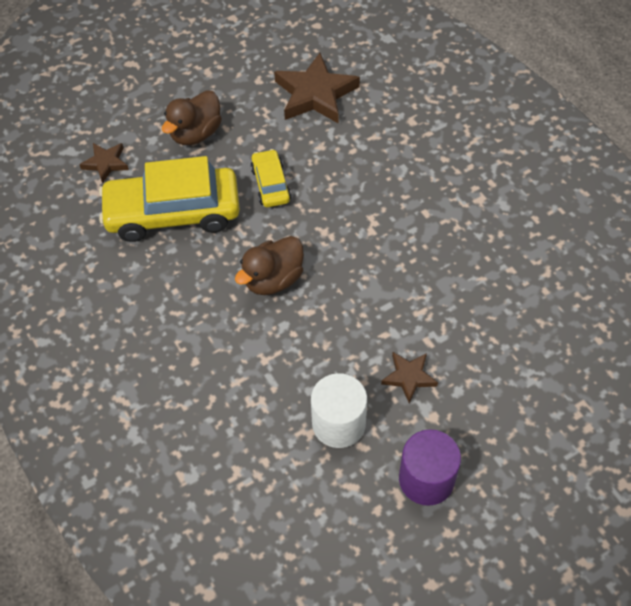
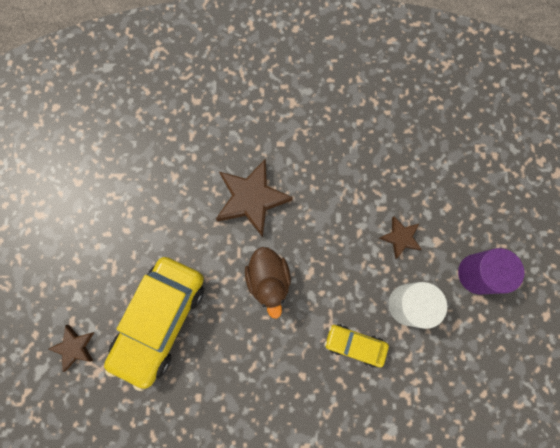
camera: 60 degrees left, 20 degrees up
brown duck [162,90,222,145] -> none
yellow car [250,149,291,207] -> yellow car moved to [325,324,389,367]
brown star [274,53,360,124] -> brown star moved to [216,159,293,237]

